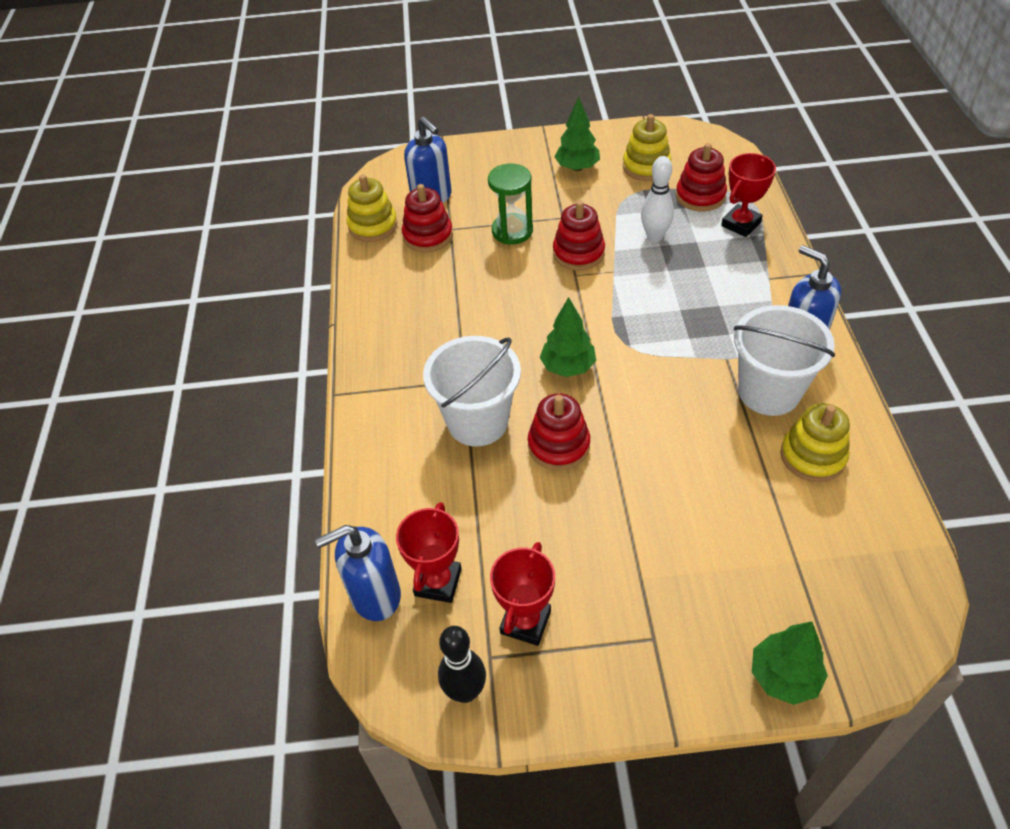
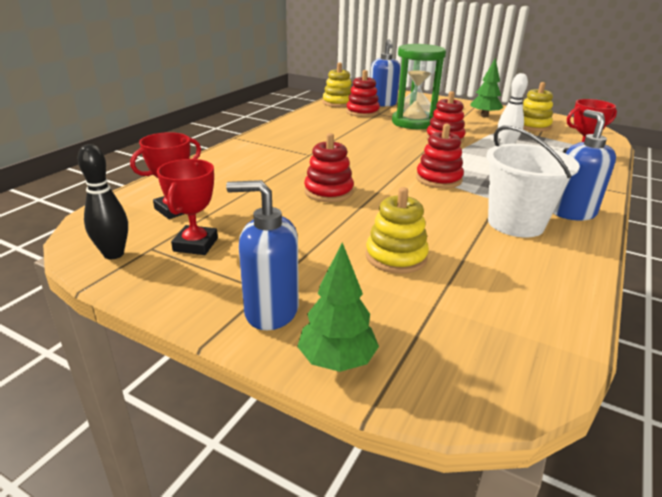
camera: 30 degrees right, 20 degrees down
blue soap dispenser [315,525,401,621] -> blue soap dispenser moved to [226,180,299,330]
white bucket [423,336,521,446] -> none
green hourglass [488,164,533,244] -> green hourglass [392,44,446,129], size x1.54
red trophy [490,542,555,646] -> red trophy turned 45 degrees counterclockwise [157,159,218,255]
green tree [540,297,596,377] -> none
red stacking toy [676,143,727,212] -> red stacking toy moved to [416,124,464,188]
yellow stacking toy [780,403,850,482] -> yellow stacking toy moved to [366,187,429,274]

